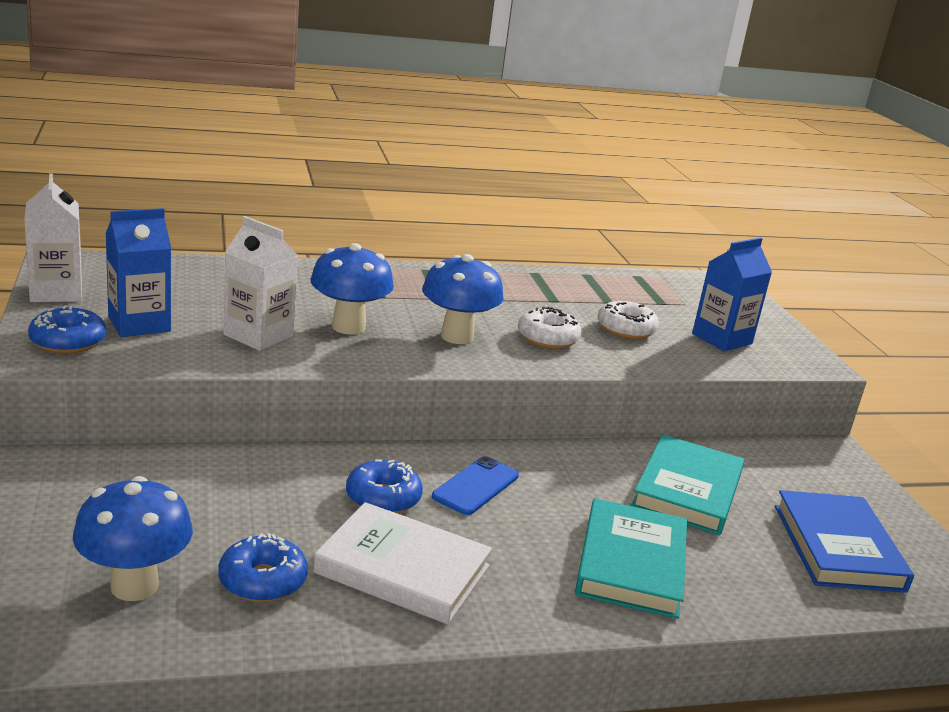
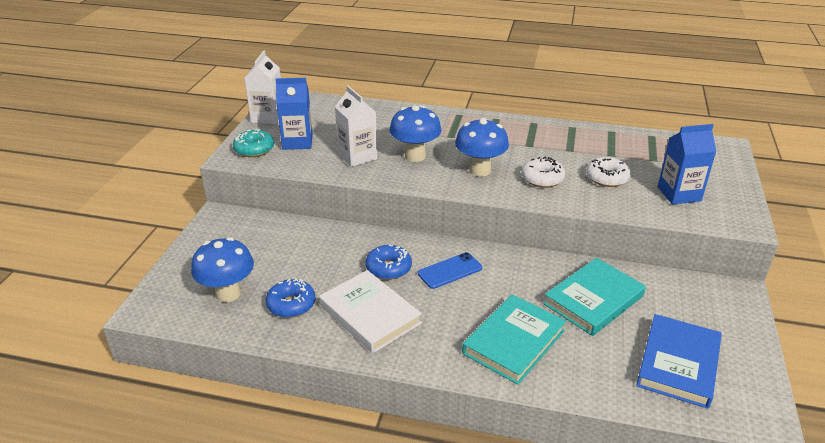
camera: 30 degrees right, 10 degrees up
blue donut [28,305,106,354] -> turquoise donut [233,129,274,157]

